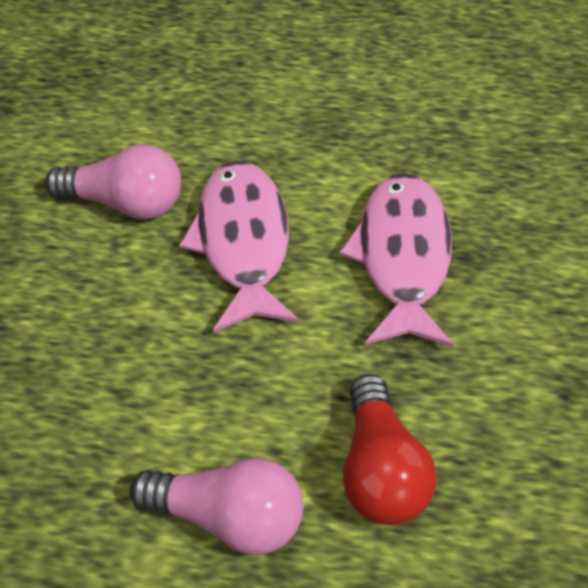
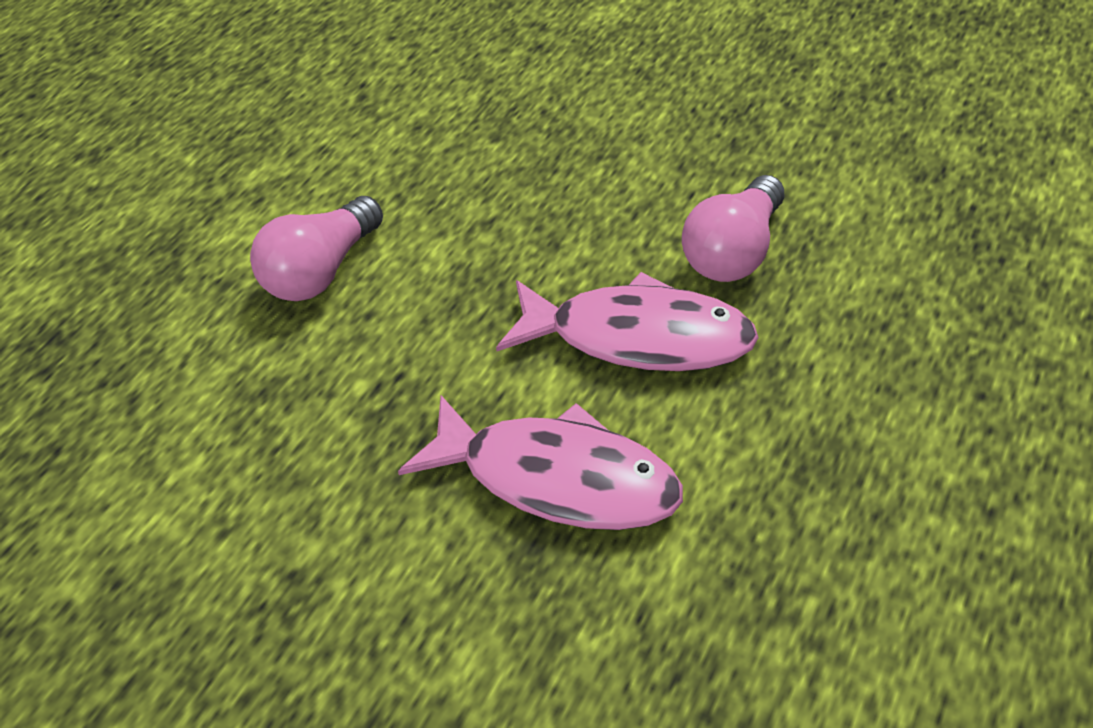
camera: 110 degrees right, 5 degrees down
red light bulb [343,374,437,525] -> none

